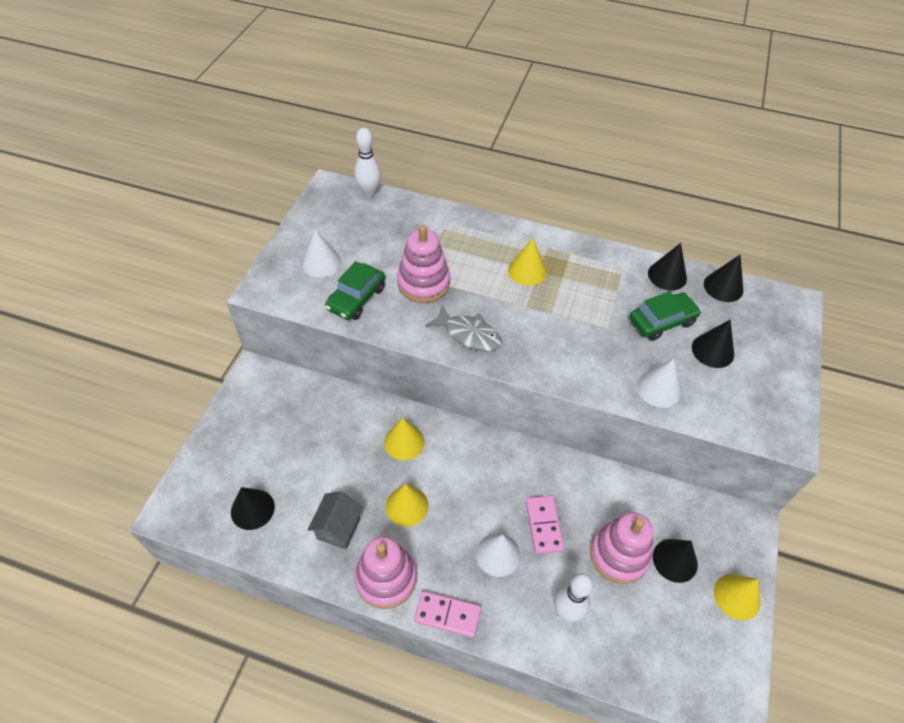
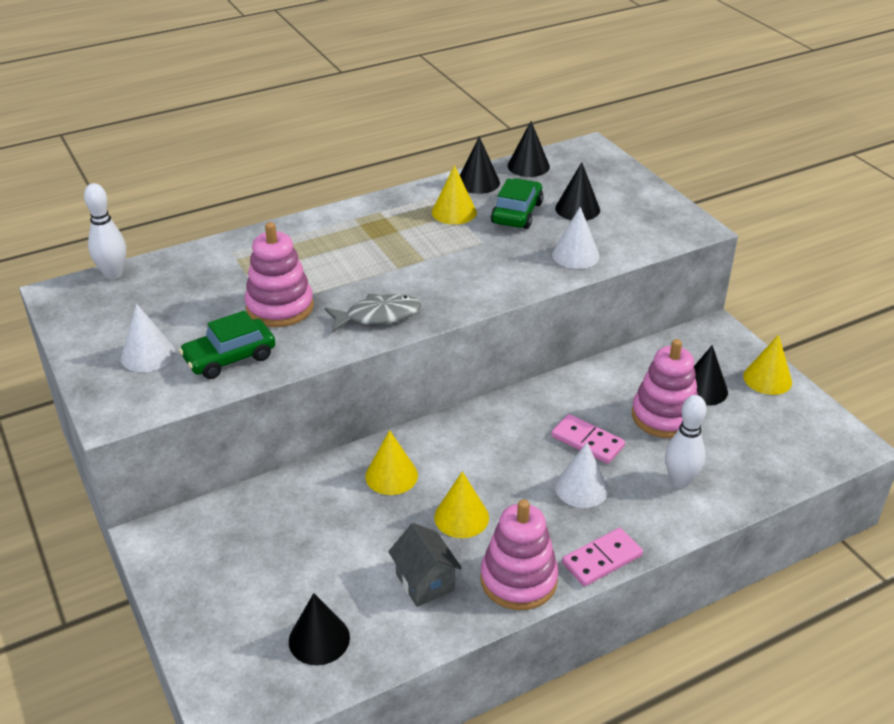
camera: 45 degrees left, 15 degrees down
green car [325,261,385,320] -> green car turned 75 degrees clockwise [179,310,275,379]
yellow cone [508,238,547,286] -> yellow cone moved to [432,165,477,225]

